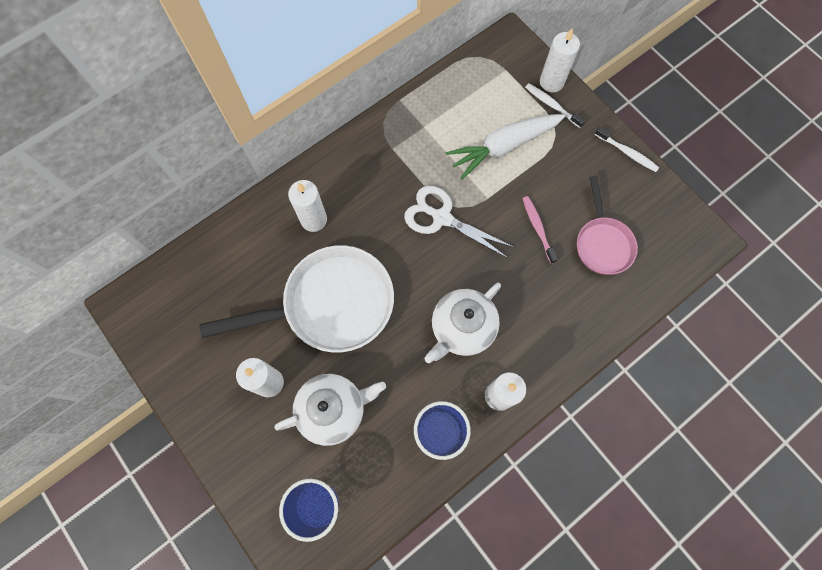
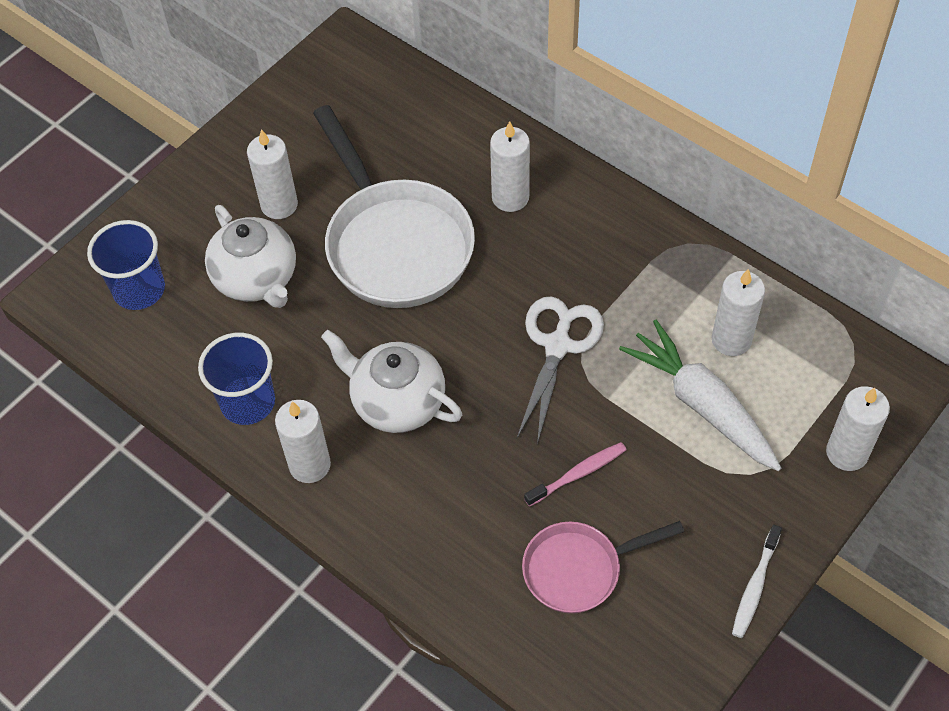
camera: 80 degrees right, 15 degrees down
white toothbrush [525,83,585,128] -> none
none -> white candle [712,269,765,356]

